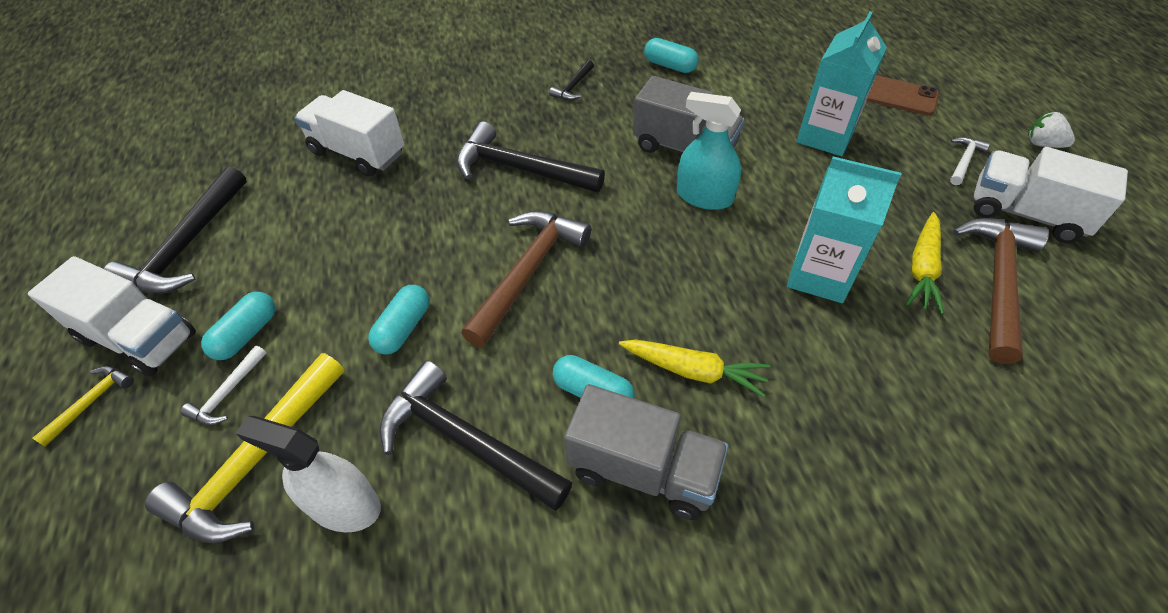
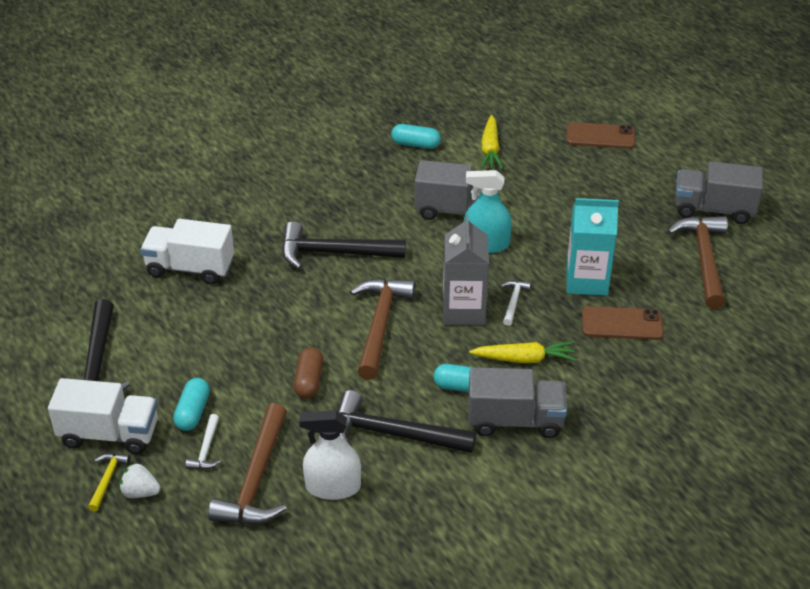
camera: 20 degrees left, 10 degrees down
yellow hammer [145,353,344,543] -> brown hammer [208,403,287,524]
turquoise capsule [368,285,429,355] -> brown capsule [294,347,323,399]
black hammer [549,60,594,100] -> none
turquoise carton [797,11,887,156] -> none
yellow carrot [906,212,944,314] -> yellow carrot moved to [481,115,503,169]
white hammer [950,137,990,185] -> white hammer moved to [500,280,531,326]
white truck [974,147,1128,243] -> grey truck [675,161,763,224]
white strawberry [1028,112,1075,148] -> white strawberry moved to [120,464,161,498]
none -> grey carton [443,215,489,325]
none -> brown phone [582,306,664,340]

